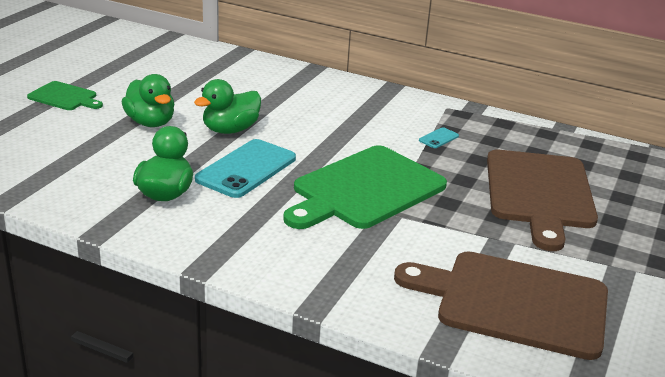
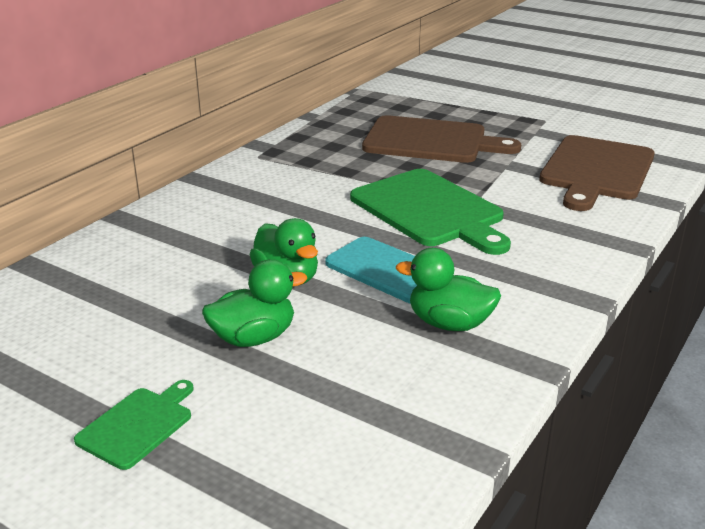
camera: 80 degrees left, 0 degrees up
turquoise phone [419,127,459,148] -> none

